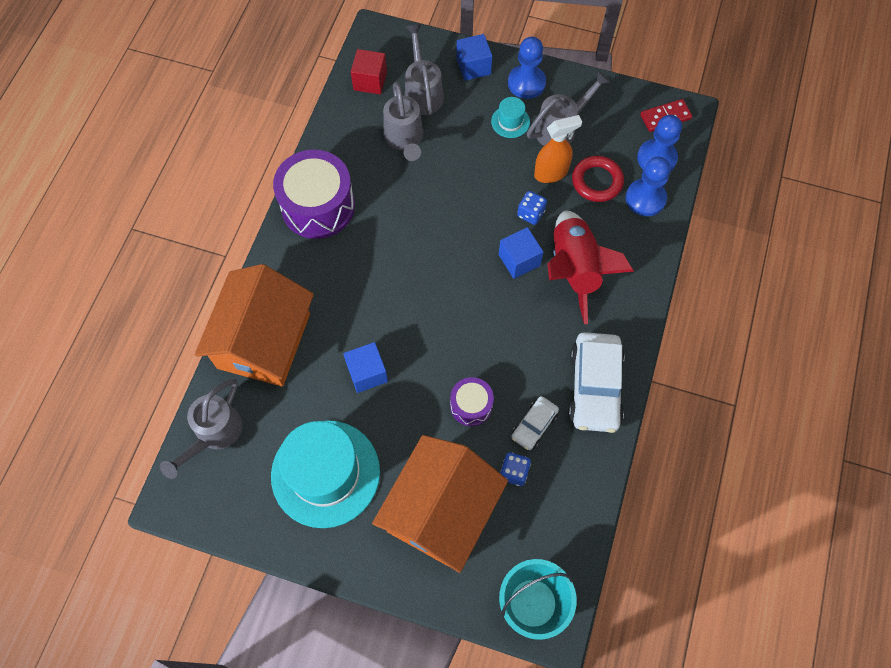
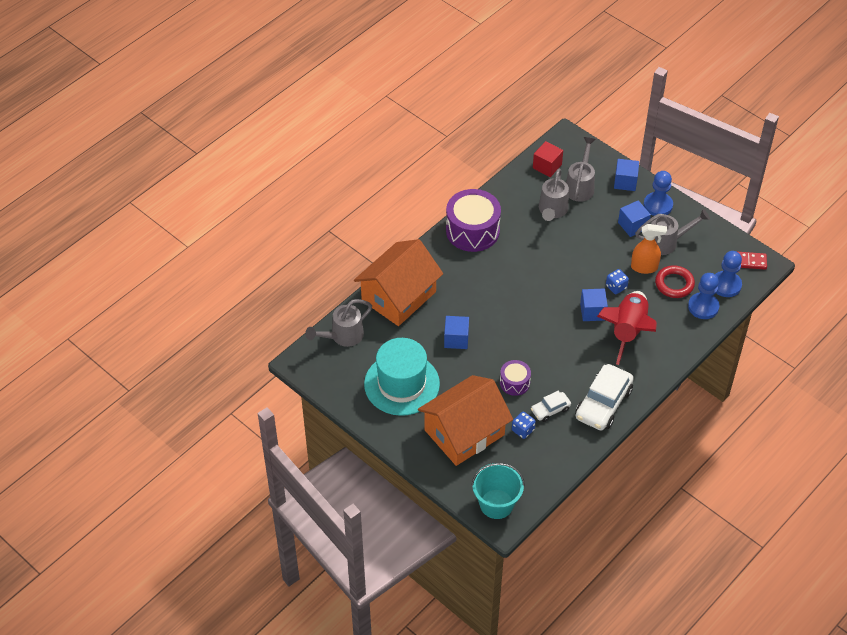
camera: 25 degrees right, 15 degrees down
turquoise hat [491,97,530,138] -> blue cube [618,200,651,237]

